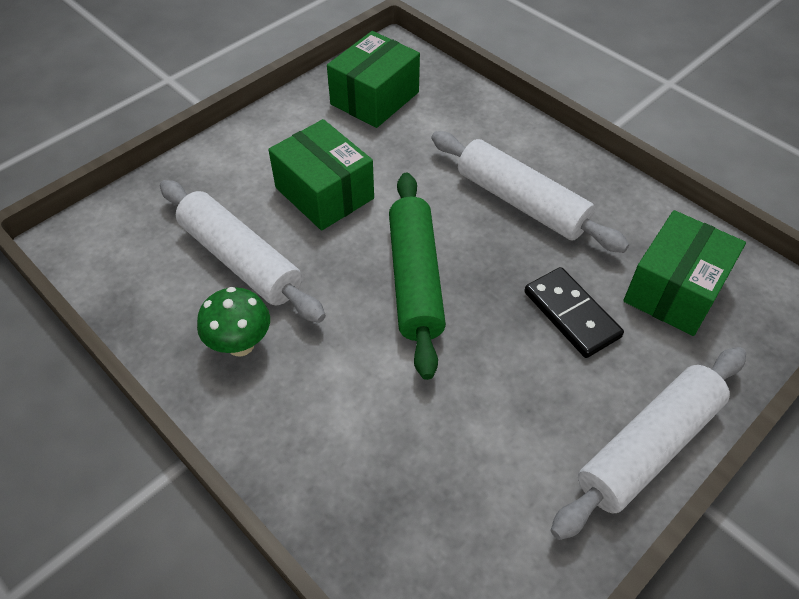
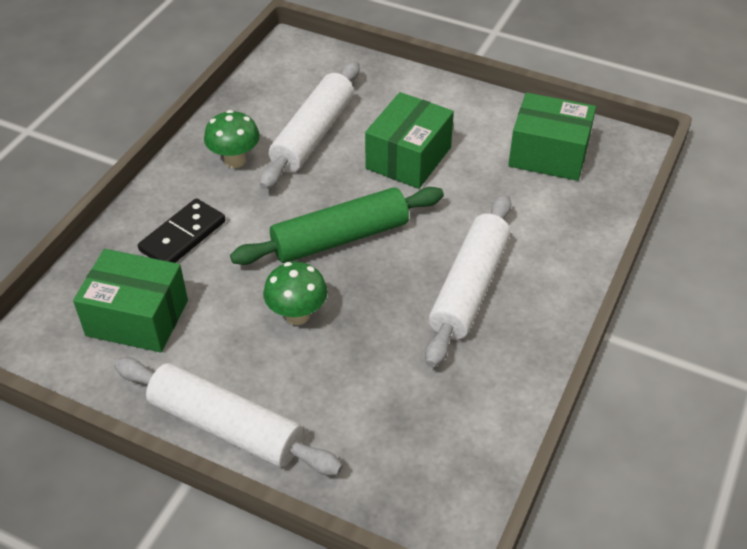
camera: 70 degrees right, 5 degrees down
black domino [524,267,624,358] -> black domino moved to [138,198,226,263]
green box [623,210,746,336] -> green box moved to [73,249,188,352]
none -> green mushroom [263,262,328,325]

